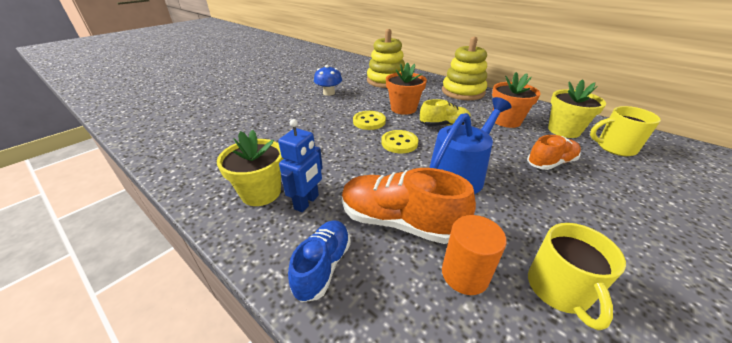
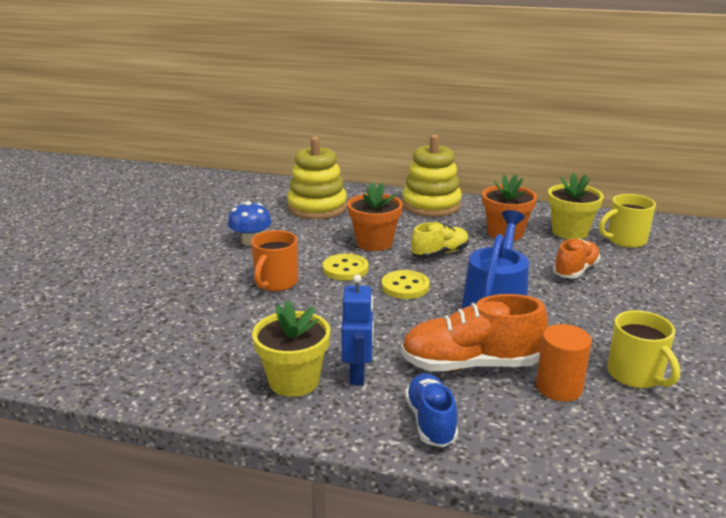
camera: 25 degrees left, 10 degrees down
none -> orange mug [251,230,298,291]

